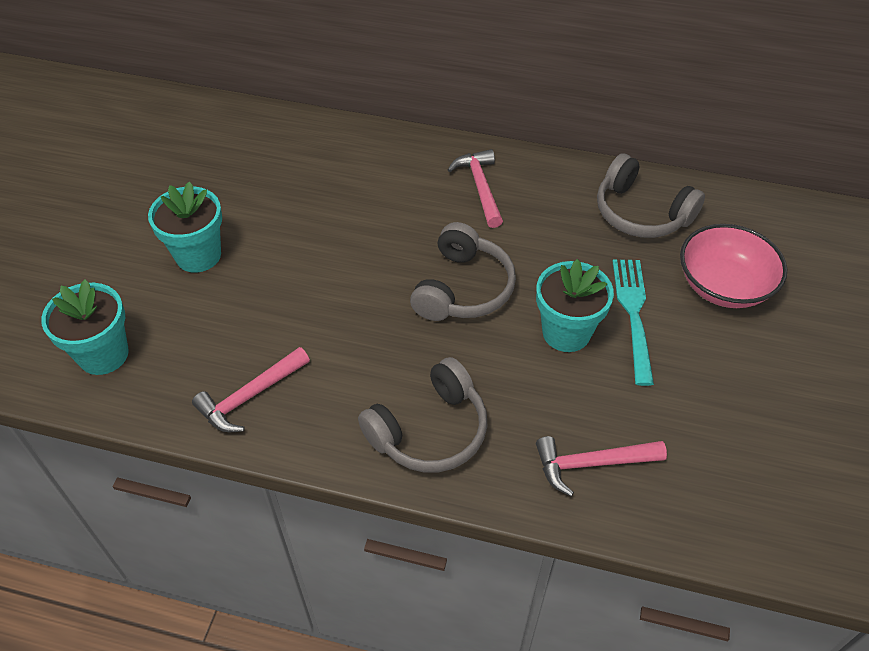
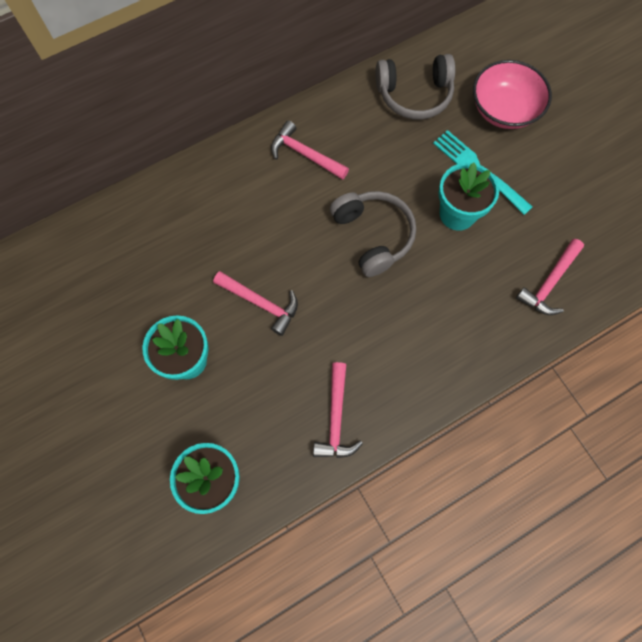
camera: 45 degrees left, 20 degrees up
grey headphones [358,357,488,473] -> none
none -> pink hammer [213,271,298,336]

